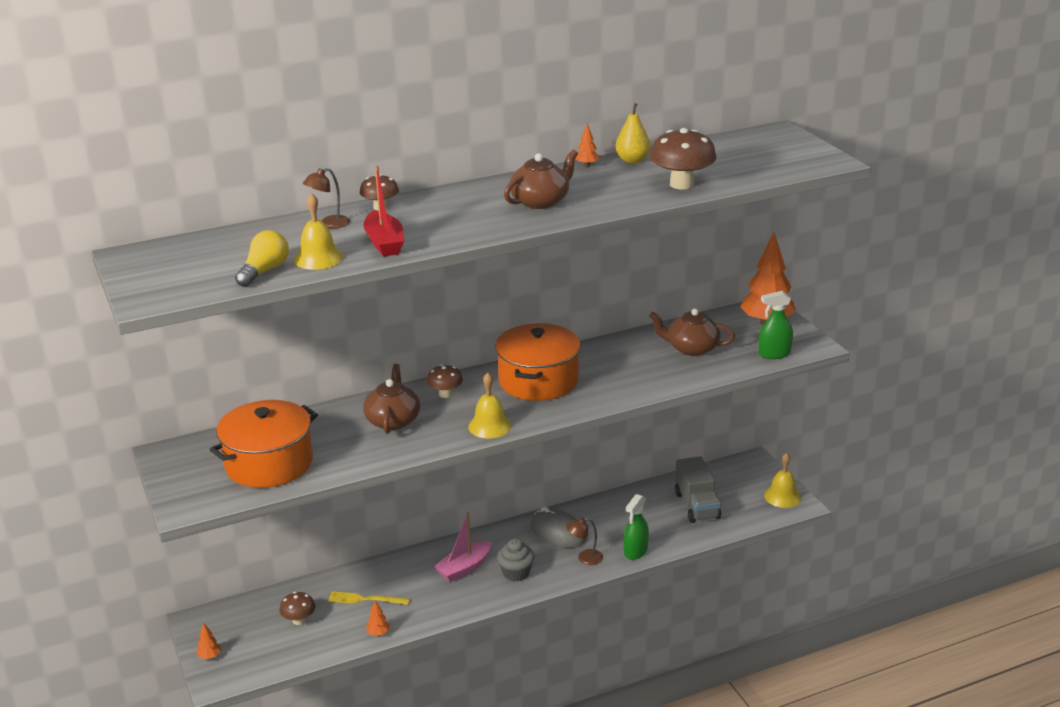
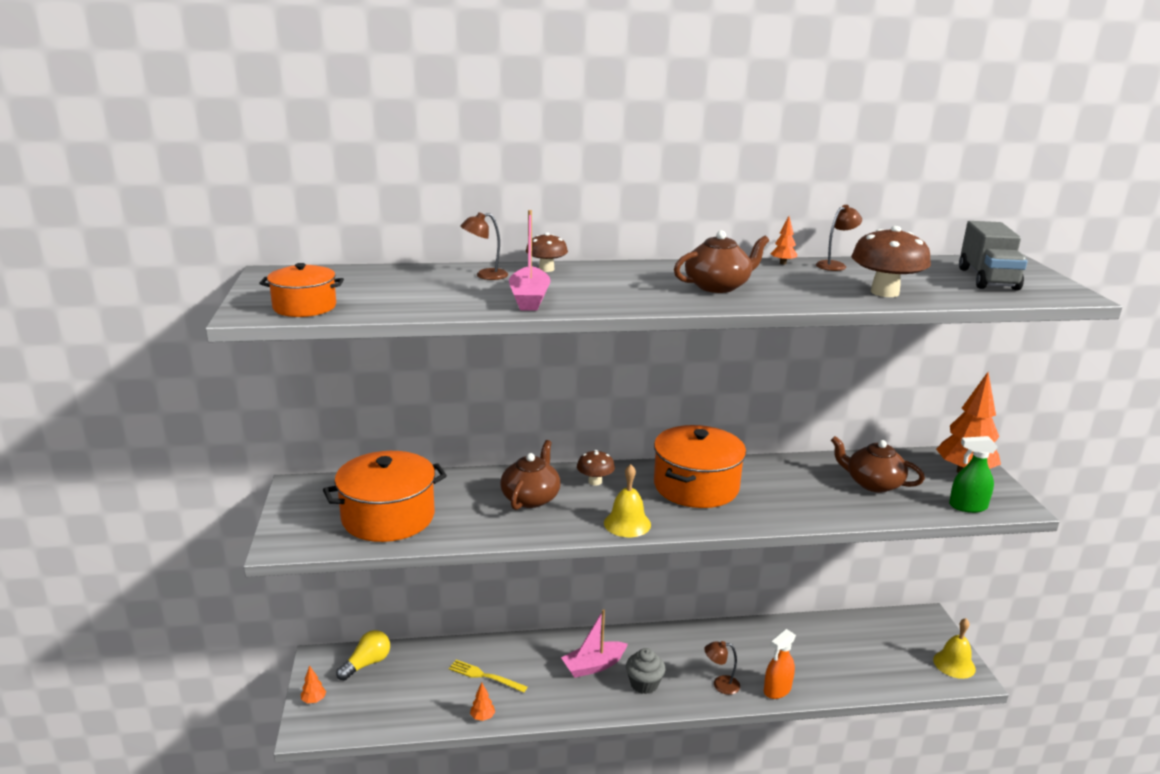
camera: 15 degrees right, 5 degrees down
yellow light bulb [235,230,289,287] -> yellow light bulb moved to [336,630,390,681]
brown mushroom [280,592,315,625] -> none
yellow bell [294,193,343,270] -> none
red boat [363,166,404,256] -> pink boat [509,210,551,311]
grey mouse [530,507,586,548] -> none
yellow pear [615,103,651,163] -> brown lamp [816,205,862,271]
green spray bottle [624,494,649,560] -> orange spray bottle [764,629,796,699]
grey truck [675,456,721,523] -> grey truck moved to [959,221,1027,291]
none -> orange pot [259,263,344,317]

